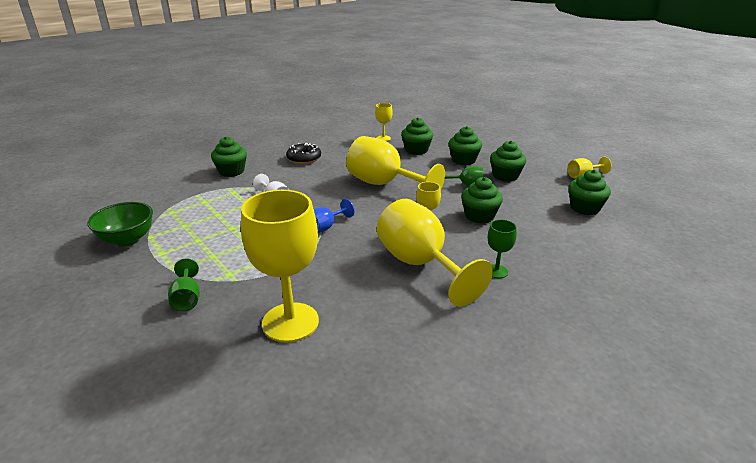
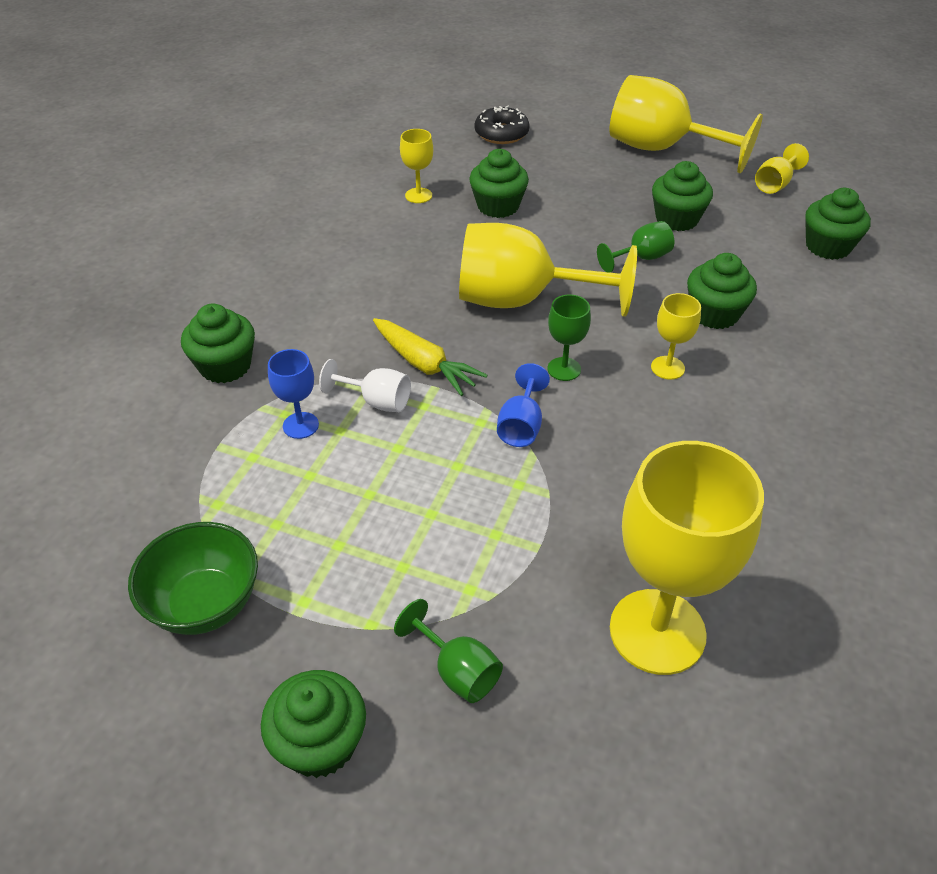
camera: 30 degrees left, 15 degrees up
black donut [286,143,321,164] -> black donut moved to [475,105,530,144]
yellow goblet [377,199,493,307] -> yellow goblet moved to [609,75,763,173]
green cupcake [449,126,482,165] -> green cupcake moved to [261,670,366,778]
green goblet [488,219,517,278] -> green goblet moved to [547,295,591,381]
none -> blue goblet [268,349,319,439]
none -> yellow carrot [373,318,488,396]

